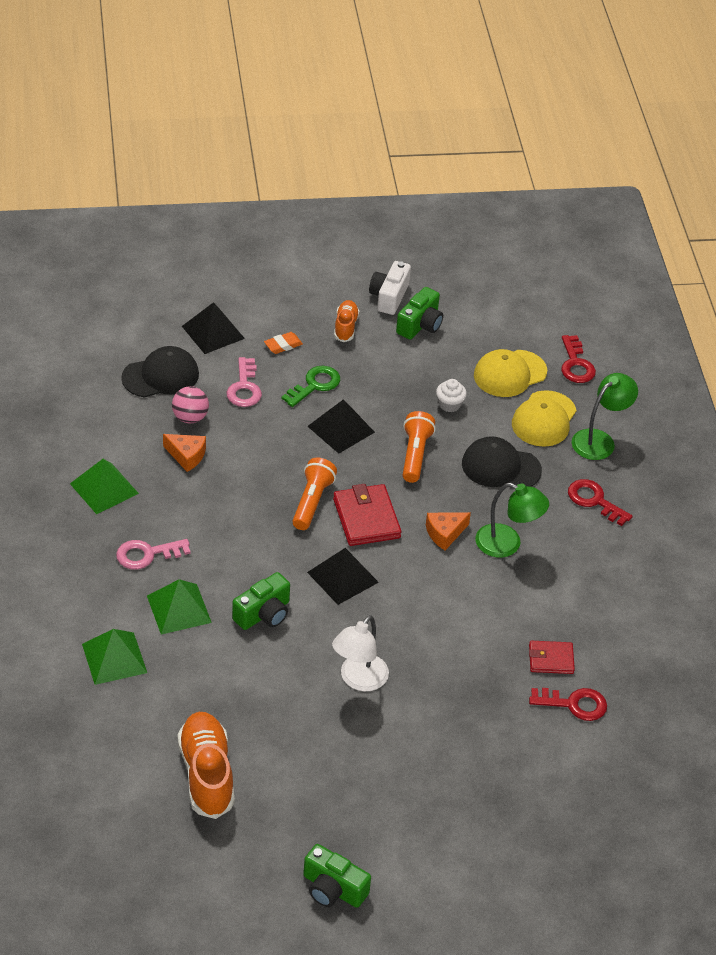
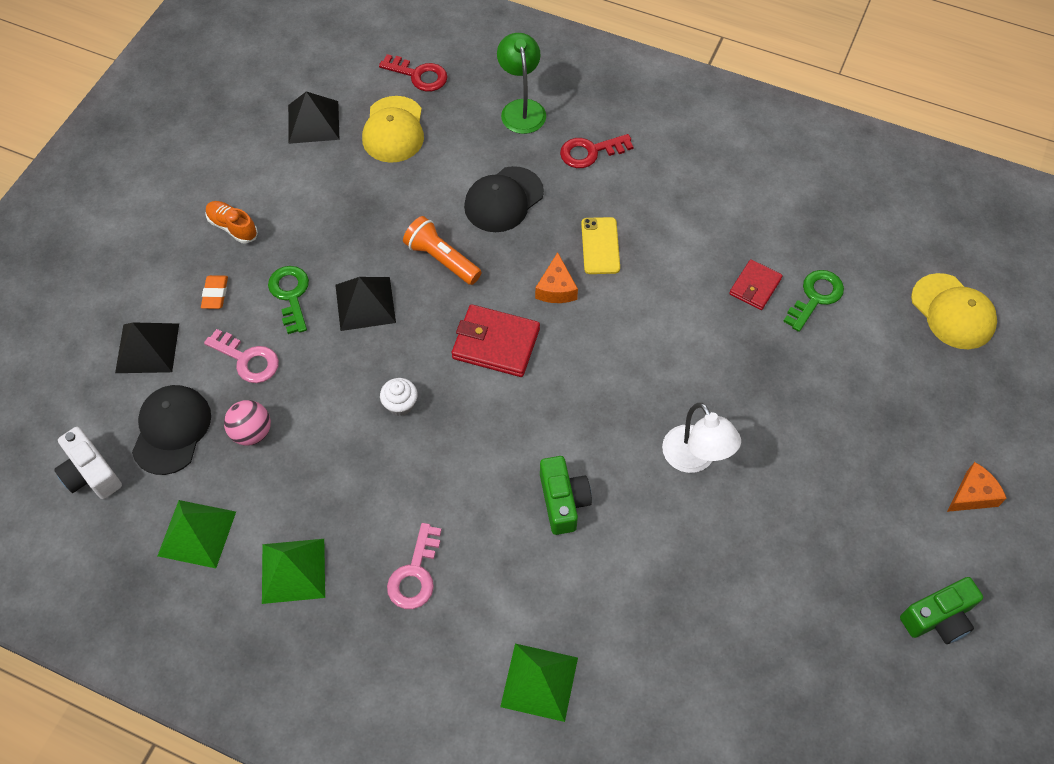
camera: 55 degrees left, 15 degrees up
green pyramid [147,579,212,635] -> green pyramid moved to [158,500,236,568]
orange cheese [163,434,206,472] -> orange cheese moved to [947,462,1007,512]
orange shoe [178,712,235,819] -> none
orange flashlight [292,458,337,530] -> none
black pyramid [307,548,379,605] -> black pyramid moved to [288,92,340,144]
white camera [369,261,411,315] -> white camera moved to [54,427,122,499]
green camera [396,287,443,339] -> none
white cupcake [436,379,467,412] -> white cupcake moved to [380,378,418,416]
green lamp [475,483,549,558] -> yellow phone [581,217,620,274]
yellow cap [512,390,577,447] -> yellow cap moved to [911,273,997,349]
red key [529,688,607,721] -> green key [783,270,844,332]

